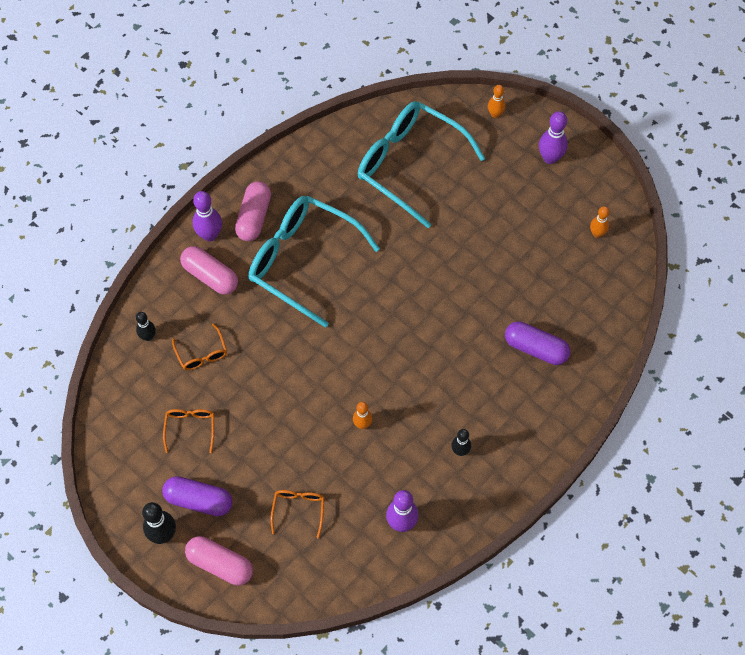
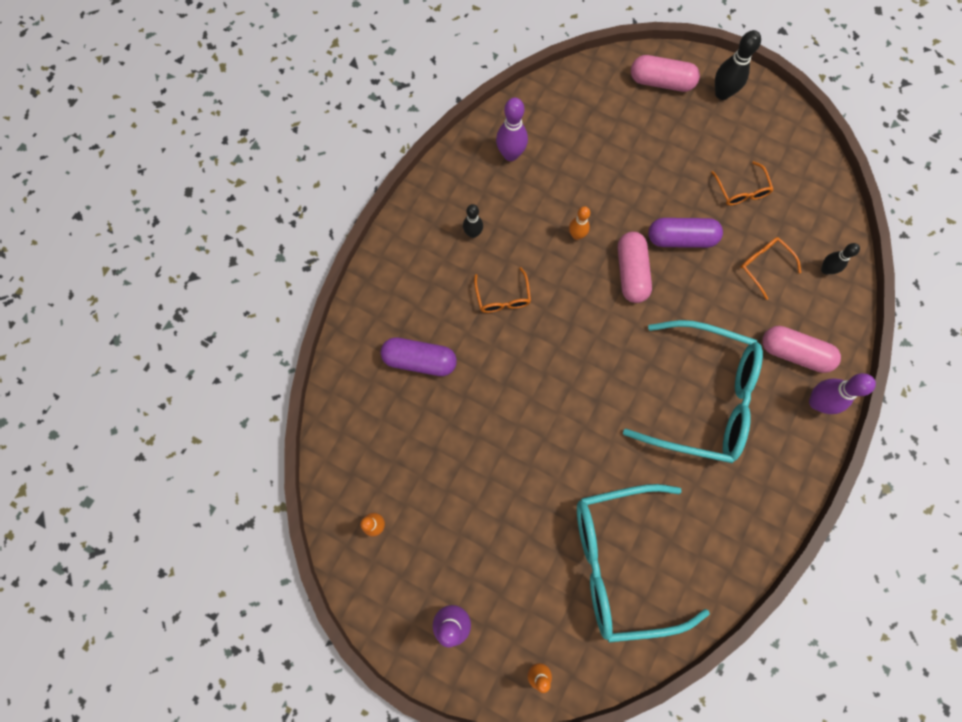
camera: 165 degrees right, 10 degrees up
purple capsule [162,476,233,516] -> purple capsule moved to [648,218,723,248]
pink capsule [235,181,271,241] -> pink capsule moved to [618,232,652,303]
orange glasses [271,490,324,538] -> orange glasses moved to [474,267,531,313]
turquoise glasses [358,101,485,228] -> turquoise glasses turned 150 degrees clockwise [577,484,710,643]

